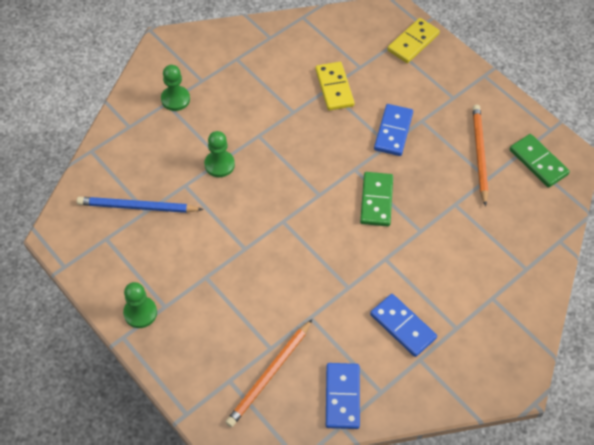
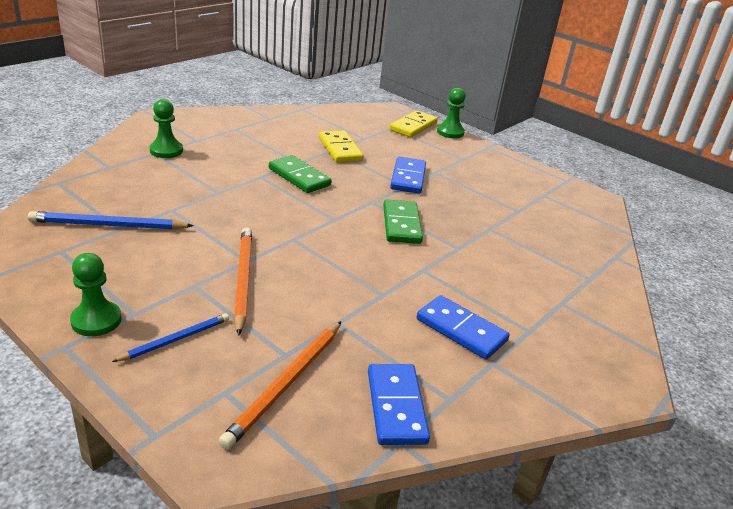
camera: 10 degrees left, 25 degrees down
green pawn [204,131,235,177] -> green pawn moved to [437,88,466,139]
orange pencil [473,105,488,206] -> orange pencil moved to [234,228,252,336]
green domino [510,134,570,188] -> green domino moved to [269,155,332,193]
none -> blue pencil [112,313,229,362]

